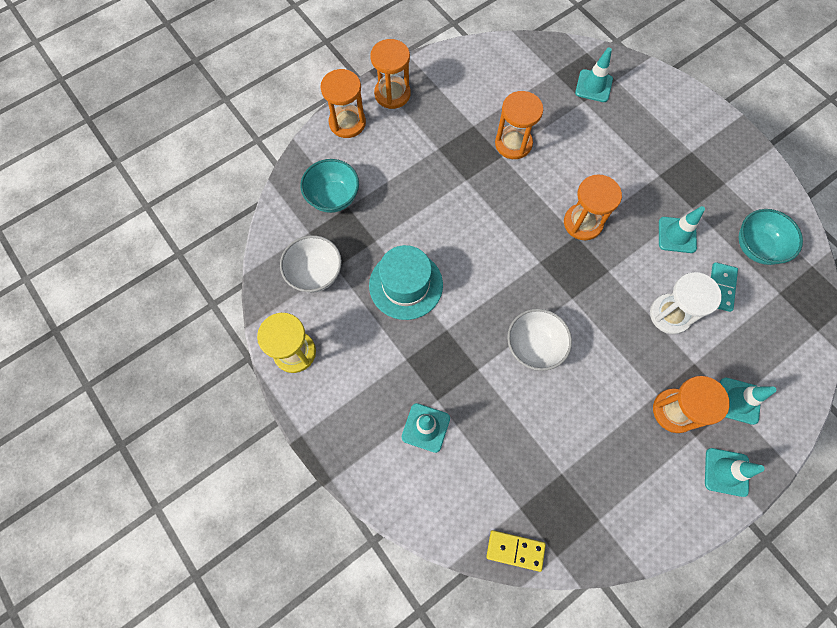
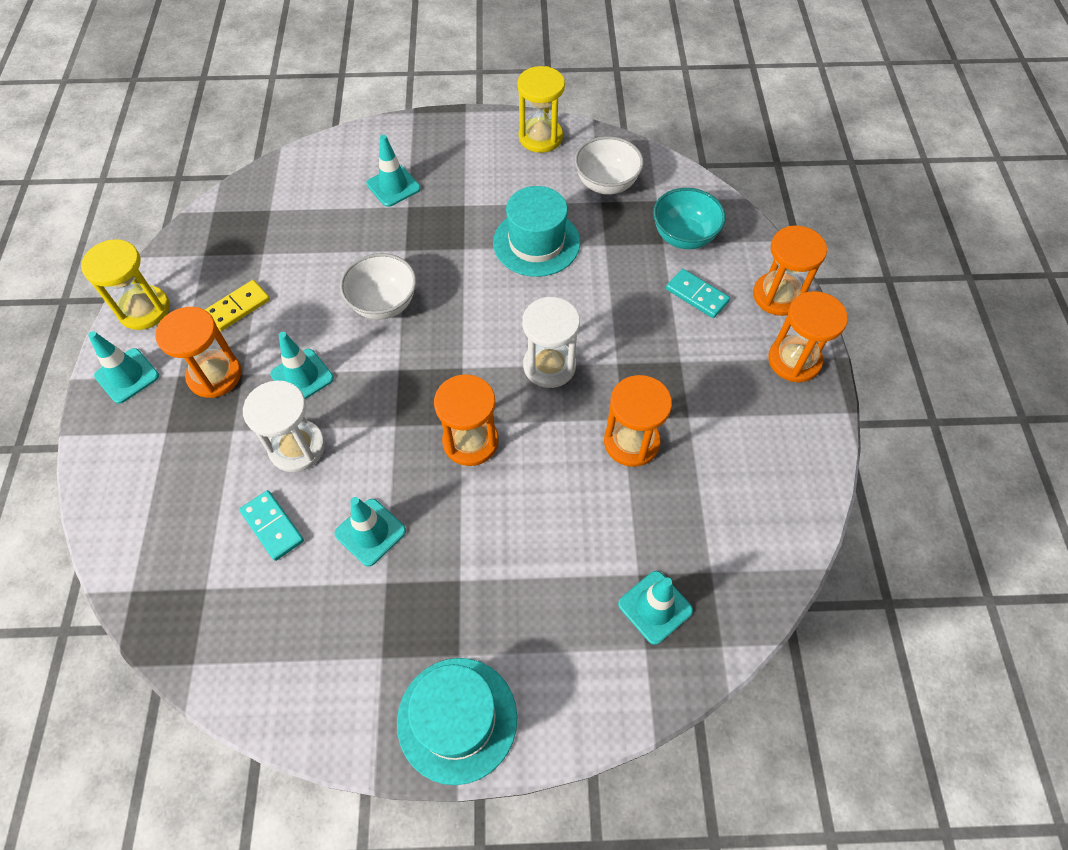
camera: 125 degrees right, 10 degrees down
yellow domino [486,530,546,572] -> yellow domino moved to [205,280,270,331]
turquoise traffic cone [720,378,776,425] -> turquoise traffic cone moved to [270,332,334,399]
turquoise bowl [739,209,803,265] -> none
none -> yellow hourglass [81,239,170,330]
none -> turquoise hat [397,658,517,785]
none -> white hourglass [522,297,580,388]
none -> turquoise domino [666,269,730,318]

